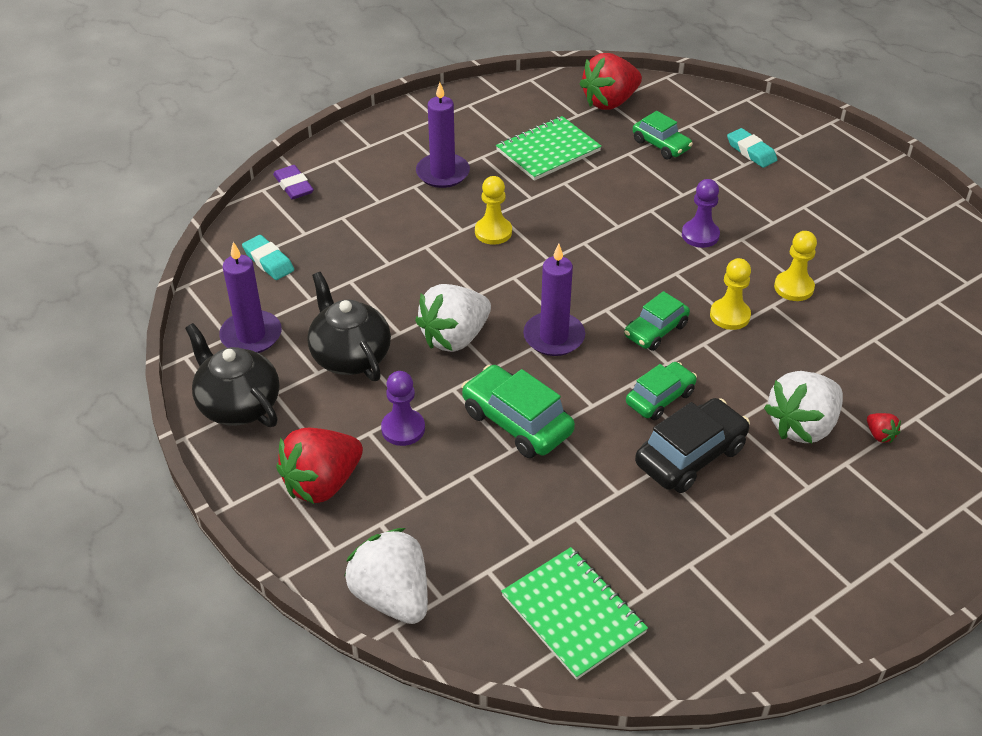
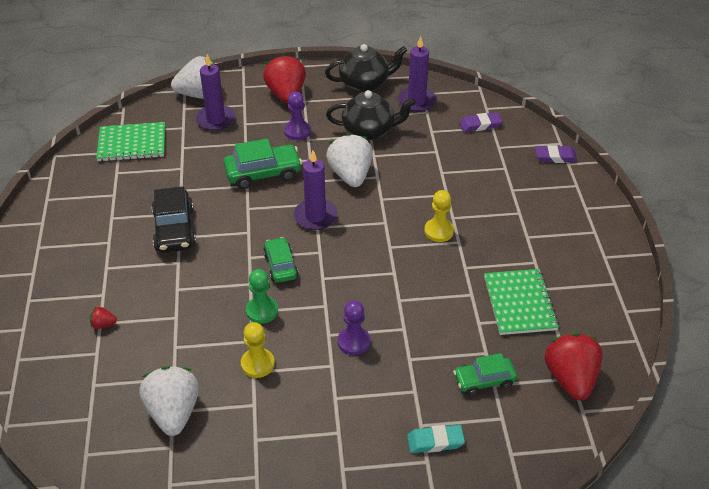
camera: 120 degrees right, 0 degrees up
turquoise eraser [242,235,294,280] -> purple eraser [459,112,502,132]
purple candle [416,82,470,188] -> purple candle moved to [196,54,236,131]
green car [626,362,697,420] -> none
yellow pawn [710,258,751,330] -> green pawn [246,269,278,324]
white strawberry [764,371,843,443] -> white strawberry moved to [139,366,199,436]

